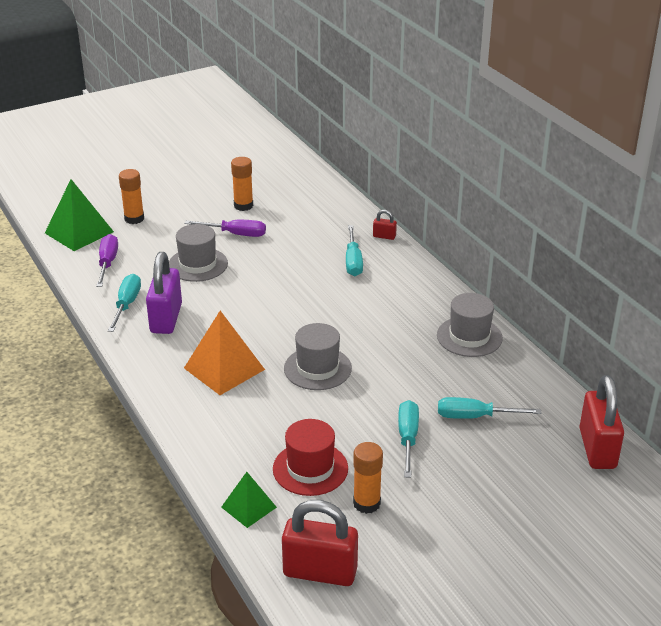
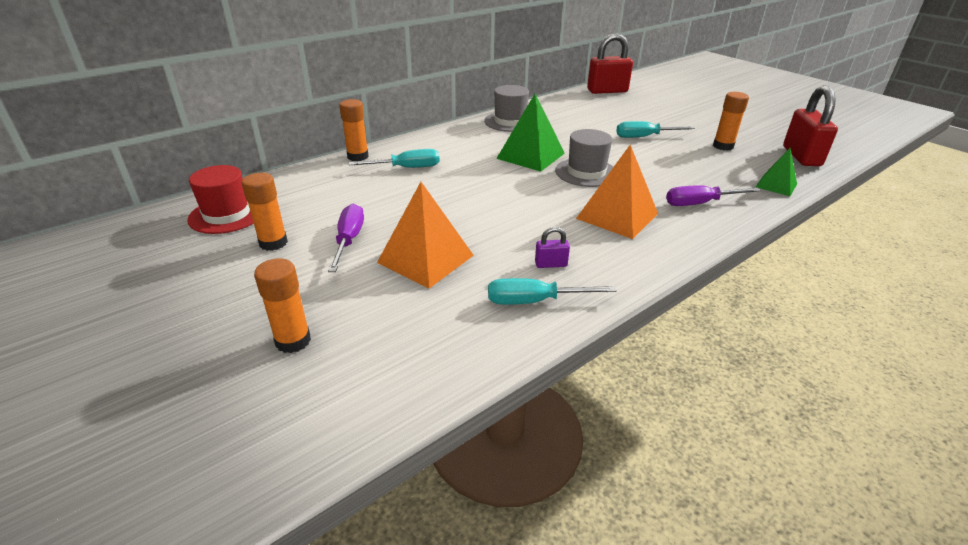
camera: 100 degrees left, 0 degrees up
green pyramid [45,179,114,251] -> green pyramid moved to [496,94,565,171]
purple screwdriver [96,234,118,287] -> purple screwdriver moved to [666,185,761,206]
purple padlock [146,252,182,334] -> purple padlock [535,227,570,268], size x0.45
grey hat [169,224,228,282] -> orange pyramid [377,182,474,288]
red hat [273,419,348,496] -> red hat moved to [187,165,254,234]
red padlock [373,210,397,240] -> orange glue stick [339,99,369,161]
turquoise screwdriver [438,397,541,419] -> none

